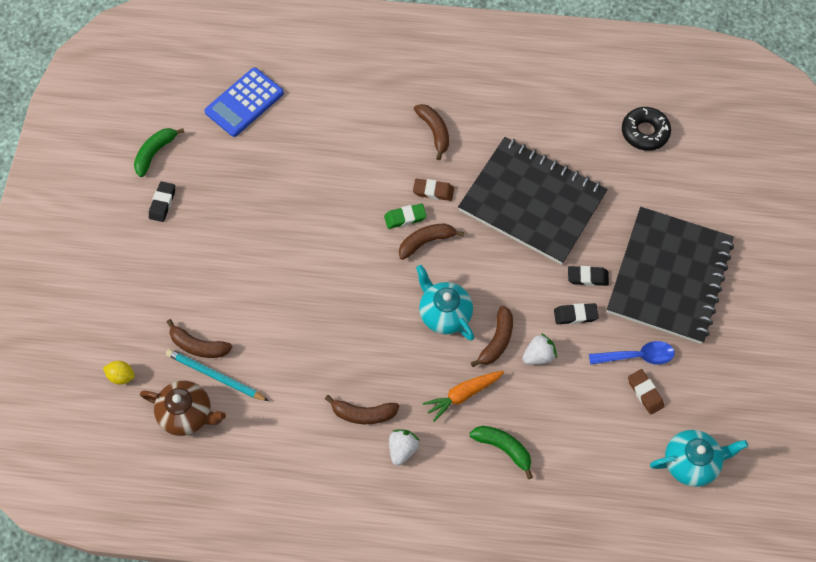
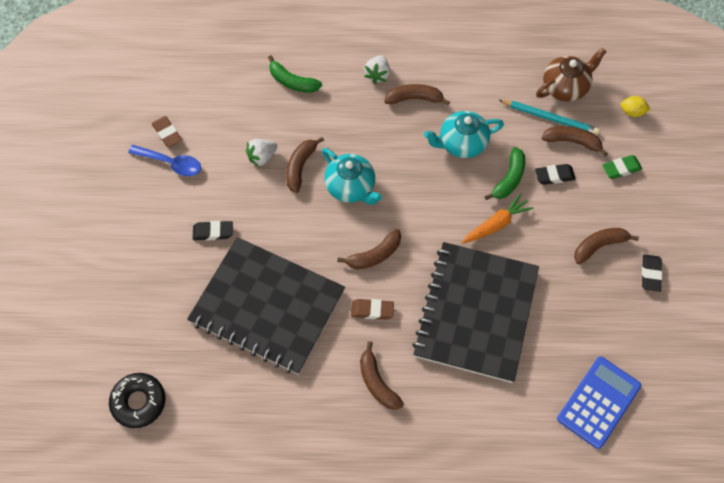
camera: 175 degrees right, 0 degrees up
green banana [134,128,184,177] -> green banana moved to [484,147,525,200]
brown teapot [140,381,226,436] -> brown teapot turned 135 degrees clockwise [536,48,607,101]
green eraser [384,204,427,229] -> green eraser moved to [602,155,642,179]
orange carrot [423,371,504,422] -> orange carrot moved to [462,193,534,244]
black eraser [554,303,599,324] -> black eraser moved to [535,164,576,185]
blue spoon [589,341,675,365] -> blue spoon turned 150 degrees counterclockwise [128,145,201,176]
black notebook [607,207,734,344] -> black notebook moved to [412,242,539,383]
turquoise teapot [650,430,748,487] -> turquoise teapot moved to [424,111,504,158]
none -> brown banana [574,228,639,264]

